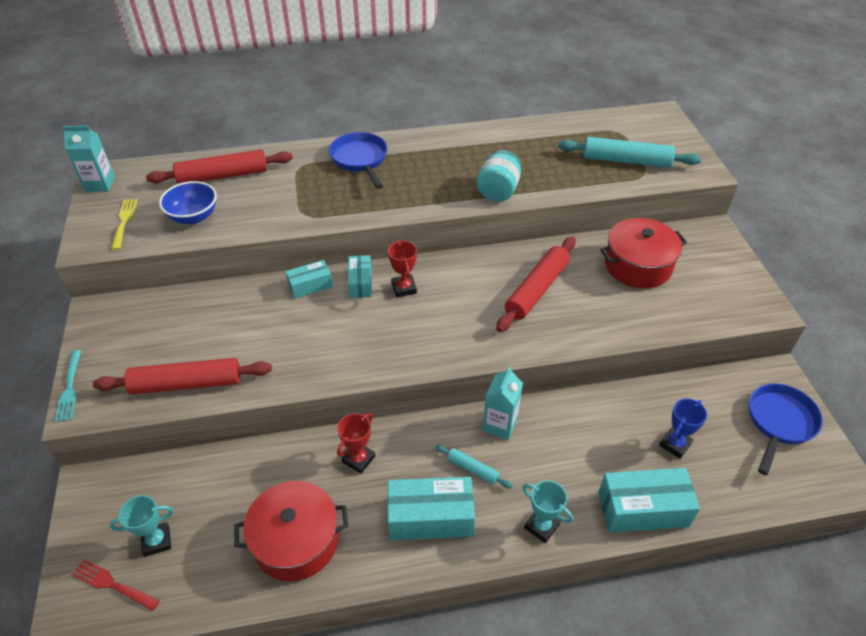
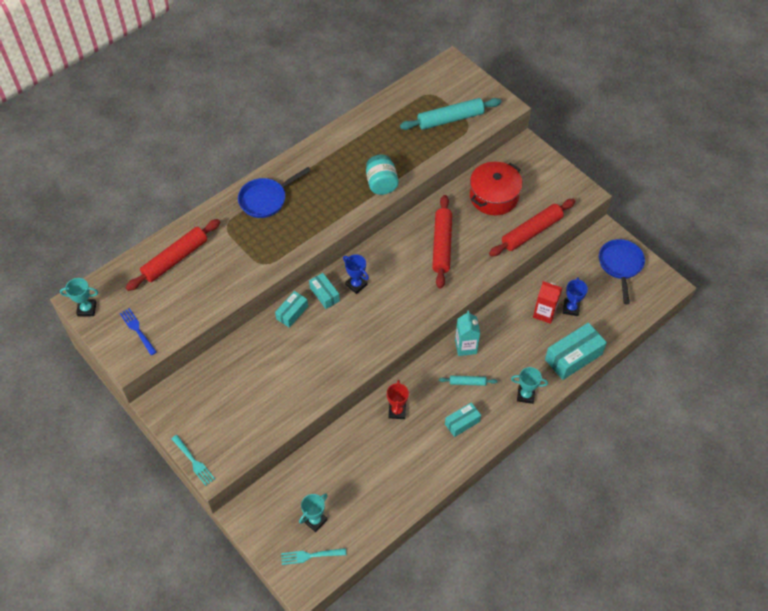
camera: 30 degrees left, 10 degrees up
turquoise carton [62,126,115,192] -> turquoise trophy [60,278,98,317]
red fork [72,560,160,611] -> turquoise fork [281,548,346,565]
red rolling pin [93,358,272,394] -> red rolling pin moved to [489,199,575,257]
yellow fork [112,199,138,250] -> blue fork [120,308,157,356]
blue bowl [159,181,217,224] -> none
red pot [234,481,348,581] -> none
blue pan [329,132,387,189] -> blue pan turned 75 degrees counterclockwise [238,167,311,218]
turquoise box [387,477,475,540] -> turquoise box [445,402,481,437], size x0.59
red trophy [388,240,417,297] -> blue trophy [343,254,369,294]
none -> red carton [533,281,562,324]

